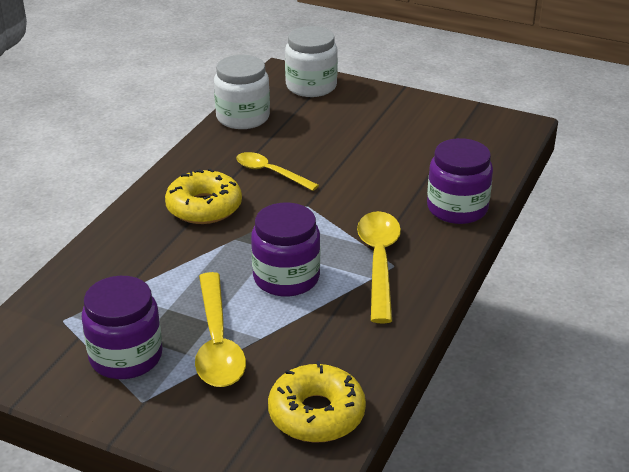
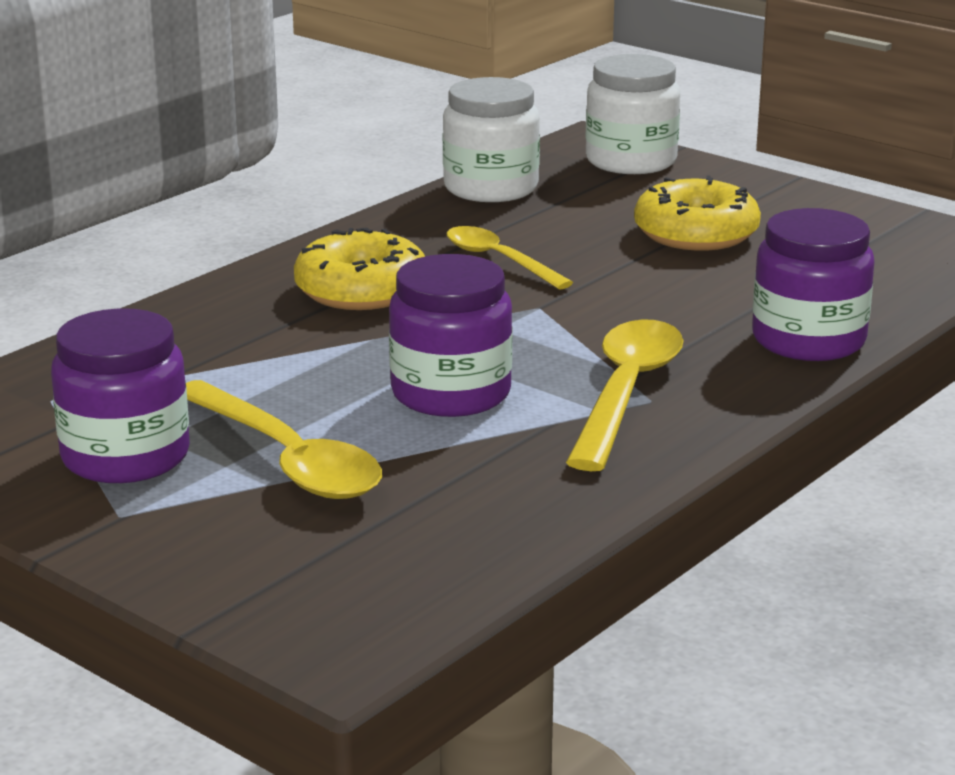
camera: 15 degrees right, 10 degrees down
yellow spoon [195,272,246,387] -> yellow spoon turned 45 degrees counterclockwise [186,380,382,499]
yellow donut [268,361,366,443] -> yellow donut moved to [634,175,761,251]

